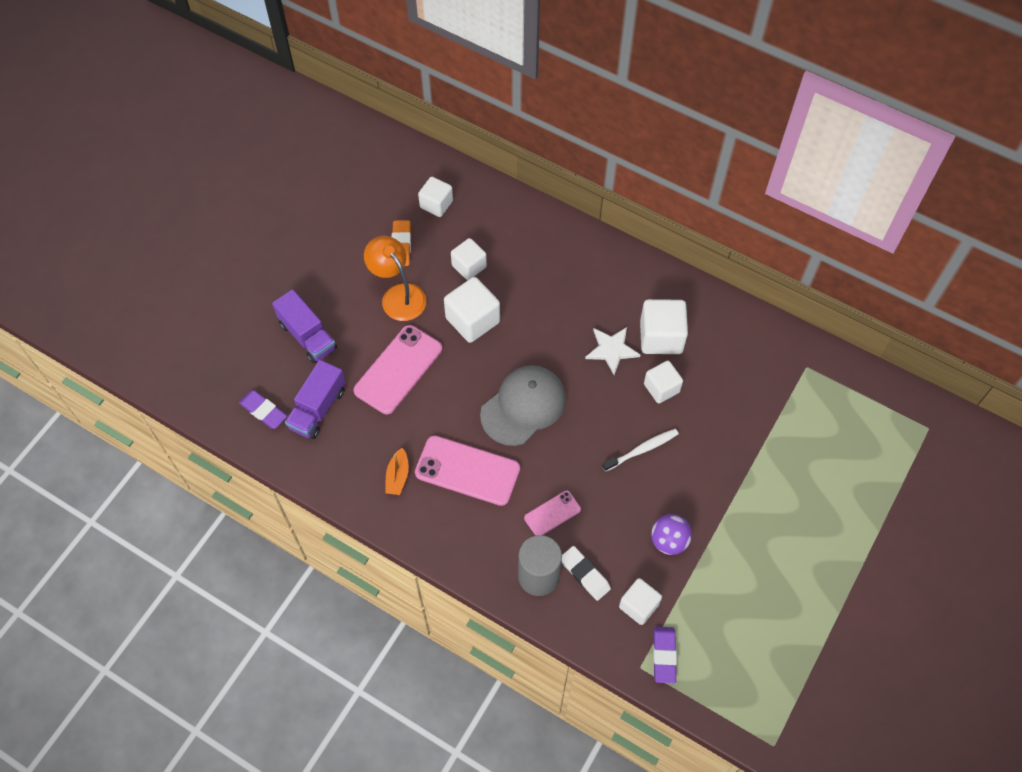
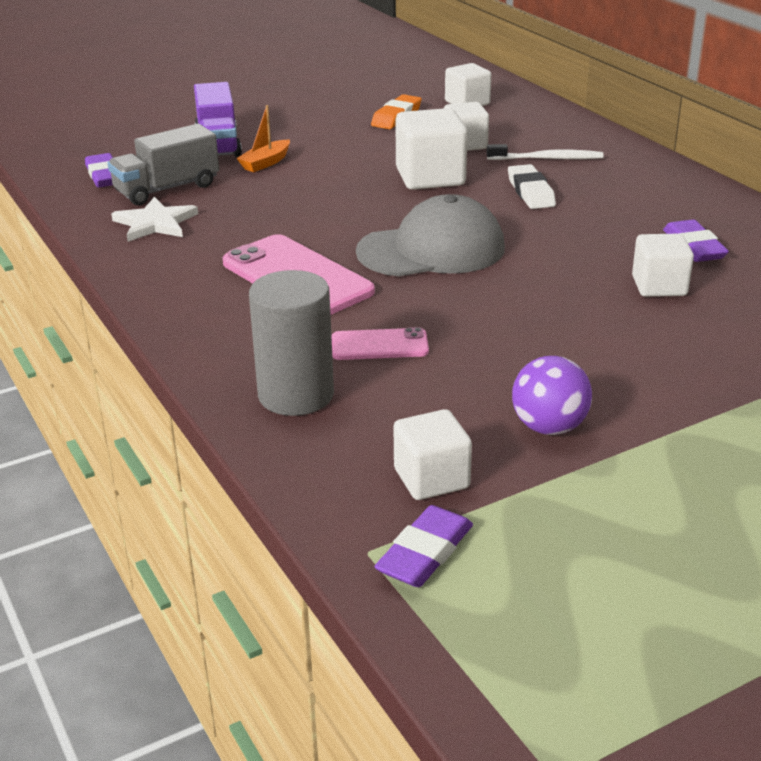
camera: 30 degrees right, 30 degrees down
purple truck [285,360,345,439] -> grey truck [108,124,219,205]
pink phone [354,325,442,414] -> none
orange lamp [364,236,426,321] -> none
orange boat [385,448,409,495] -> orange boat moved to [236,105,290,172]
white eraser [562,546,611,601] -> white eraser moved to [508,164,556,209]
white star [585,327,640,375] -> white star moved to [111,197,198,242]
white toothbrush [602,429,678,472] -> white toothbrush moved to [486,144,604,160]
white cube [640,299,688,354] -> purple eraser [663,219,729,262]

